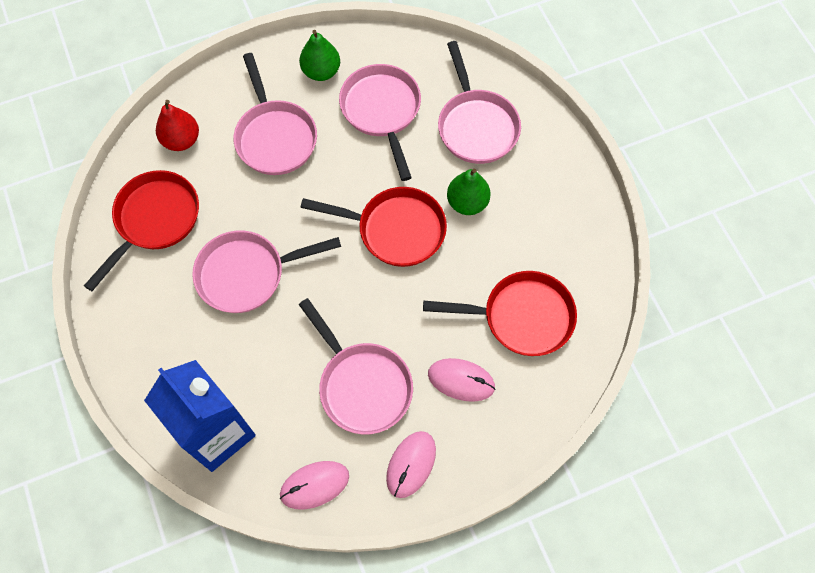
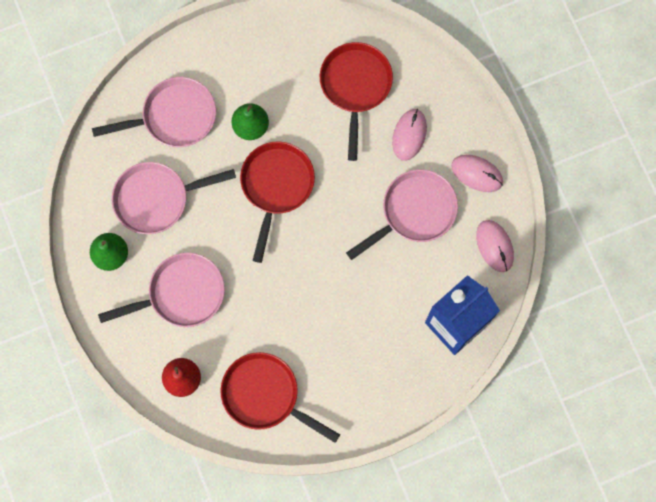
camera: 90 degrees left, 10 degrees up
pink pan [192,230,341,313] -> none

